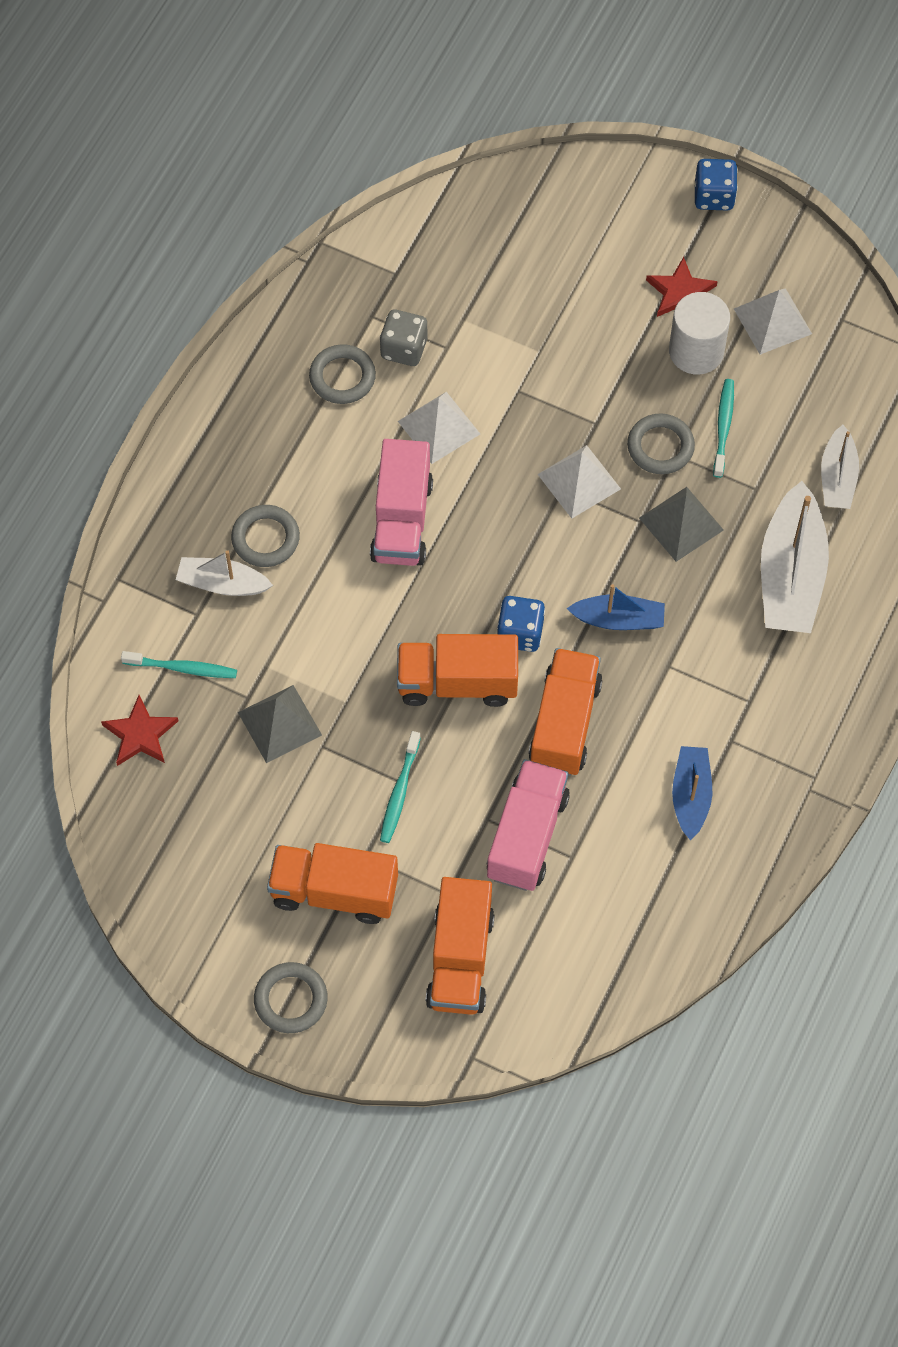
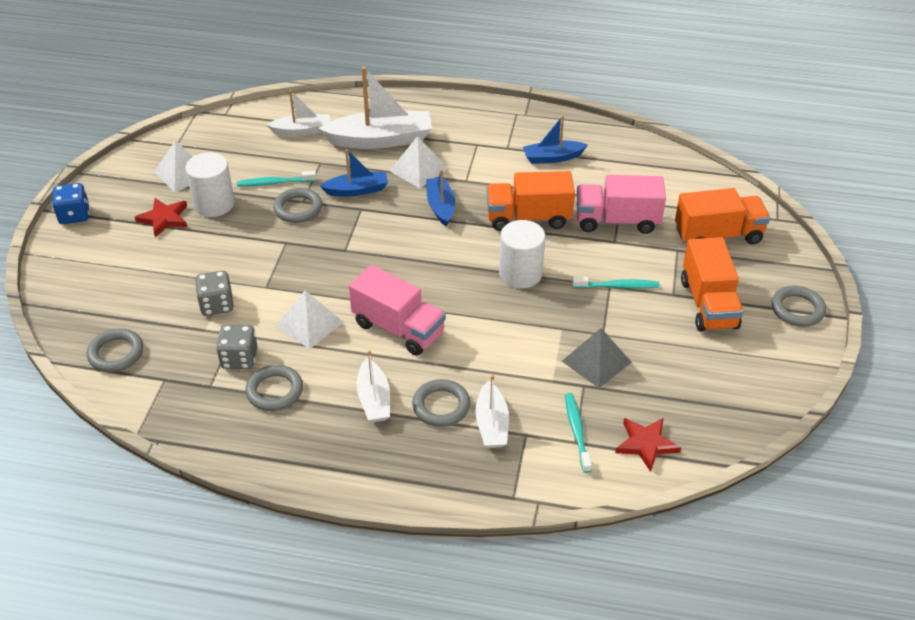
camera: 105 degrees left, 20 degrees down
pink truck [370,439,433,566] -> pink truck turned 45 degrees clockwise [349,265,446,356]
orange truck [397,634,518,707] -> white cylinder [499,220,545,288]
blue dice [497,596,545,652] -> none
white pyramid [538,445,621,519] -> white pyramid moved to [389,136,448,188]
grey pyramid [639,487,724,562] -> blue boat [320,149,388,197]
none -> grey ring [87,328,144,372]
none -> grey dice [195,271,234,316]
none -> white boat [357,350,390,423]

